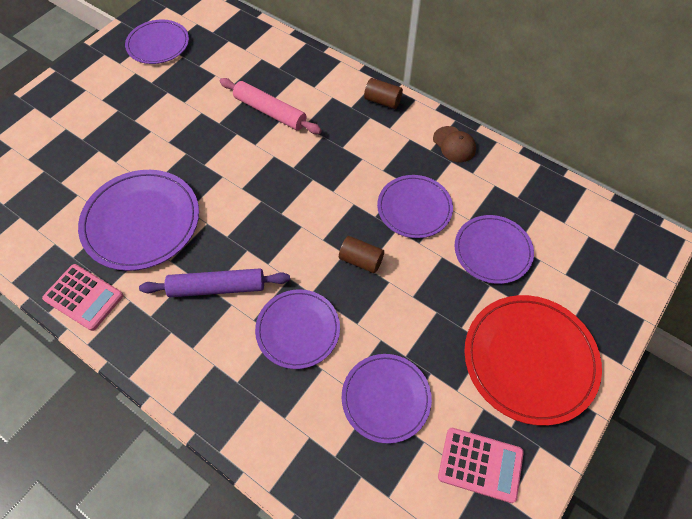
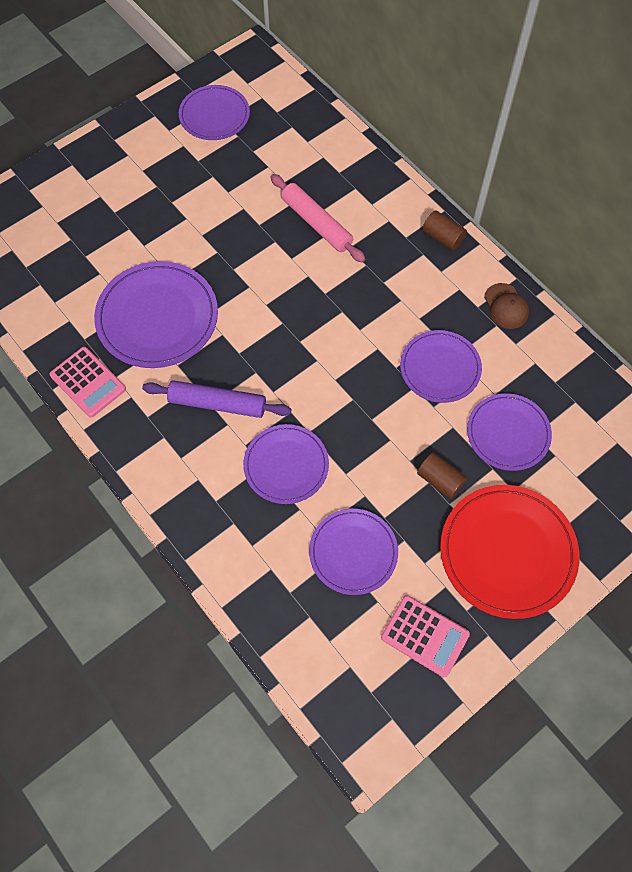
camera: 15 degrees right, 5 degrees up
brown cylinder [339,236,384,273] -> brown cylinder moved to [417,452,467,499]

